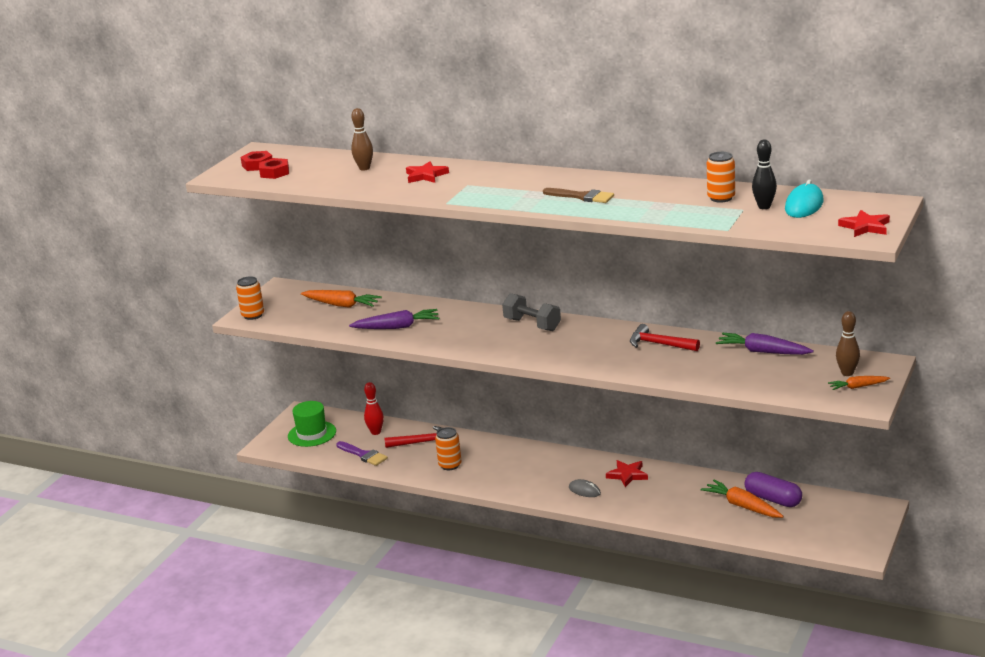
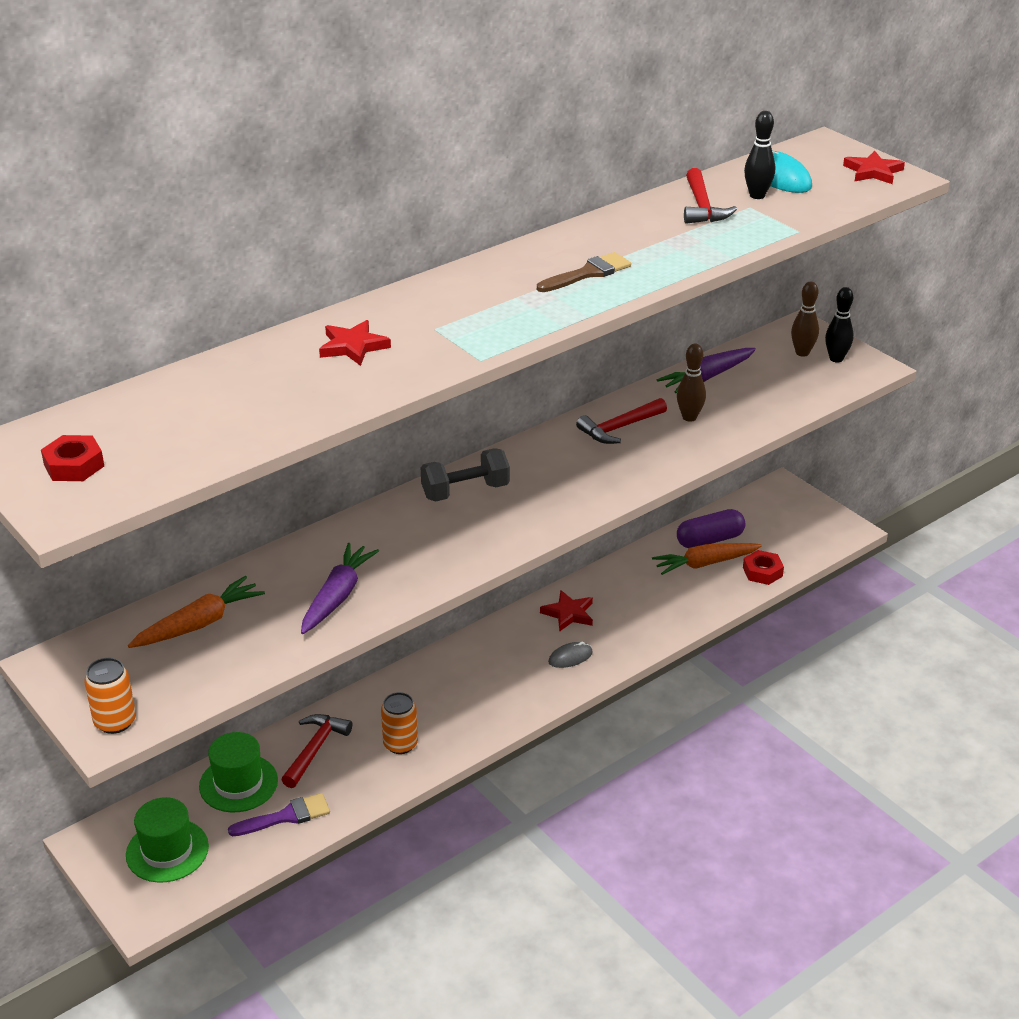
camera: 65 degrees left, 10 degrees up
red nut [259,158,289,179] -> red nut moved to [743,550,784,585]
brown bowling pin [351,108,373,171] -> brown bowling pin moved to [677,344,706,422]
red bowling pin [364,382,384,435] -> green hat [199,732,278,813]
orange can [707,152,735,203] -> red hammer [684,168,737,224]
orange carrot [828,376,890,390] -> black bowling pin [825,287,854,362]

